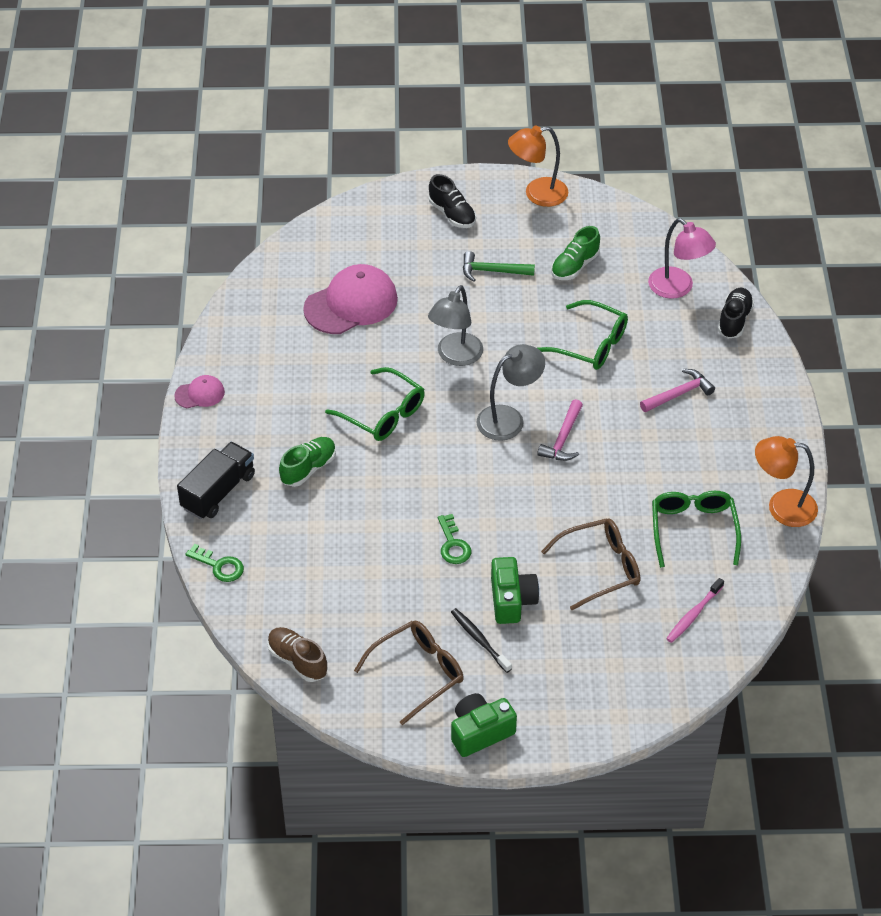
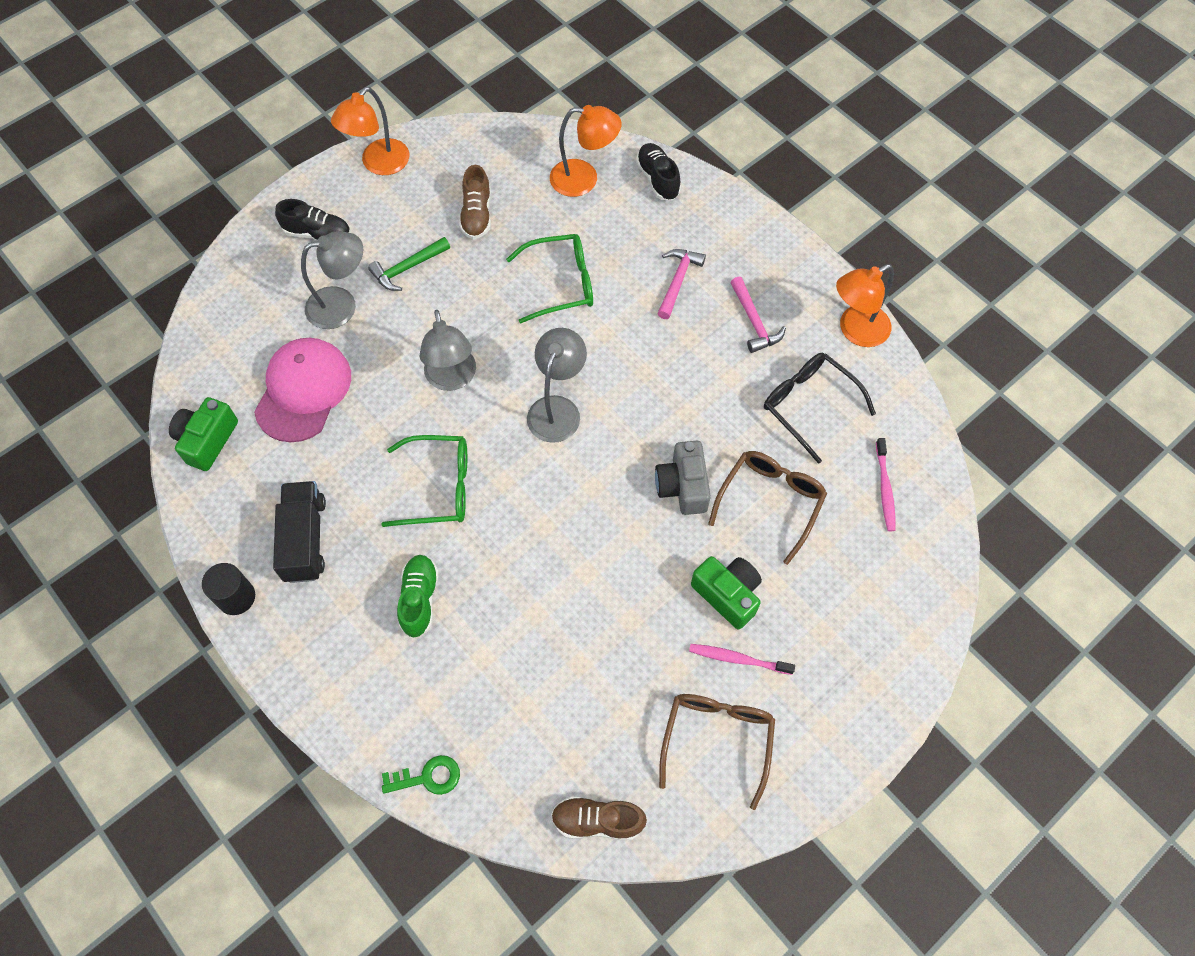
camera: 40 degrees left, 15 degrees up
pink cap [174,375,225,408] -> black cylinder [202,563,255,615]
black truck [177,442,255,519] -> black truck moved to [273,481,326,583]
green key [438,514,471,564] -> none
black toothbrush [451,608,512,673] -> pink toothbrush [689,644,795,675]
green camera [451,693,517,757] -> green camera moved to [169,397,238,471]
pink hammer [537,399,583,461] -> pink hammer moved to [730,277,786,353]
green shoe [551,226,600,280] -> brown shoe [459,165,491,239]
pink lamp [648,218,716,299] -> orange lamp [550,105,622,197]
green glasses [652,491,741,568] -> black glasses [764,353,876,464]
none -> grey lamp [301,231,363,329]
none -> grey camera [655,441,711,515]

